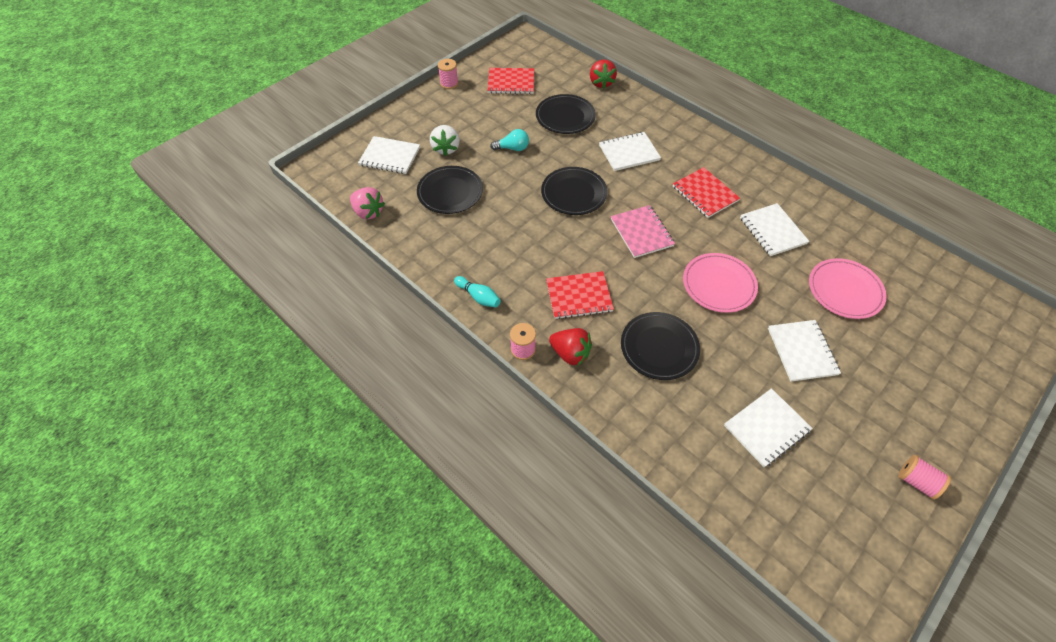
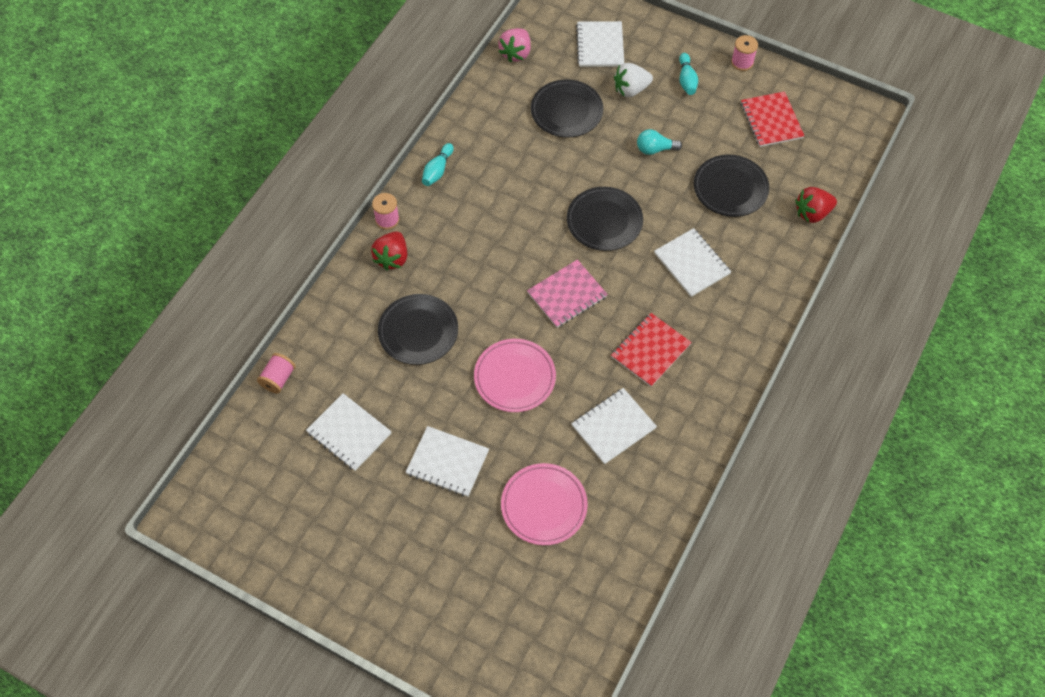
camera: 75 degrees right, 5 degrees up
turquoise light bulb [490,129,529,151] -> turquoise light bulb turned 105 degrees clockwise [637,129,682,155]
red notebook [546,271,614,319] -> none
white notebook [768,320,841,382] -> white notebook turned 45 degrees clockwise [406,426,489,497]
pink spool [898,455,951,500] -> pink spool moved to [257,353,296,394]
none -> turquoise bowling pin [679,53,698,95]

